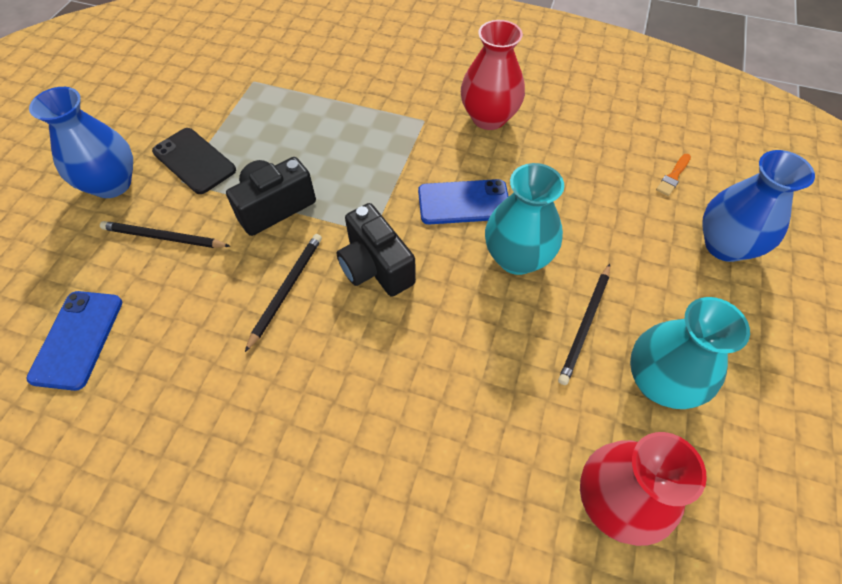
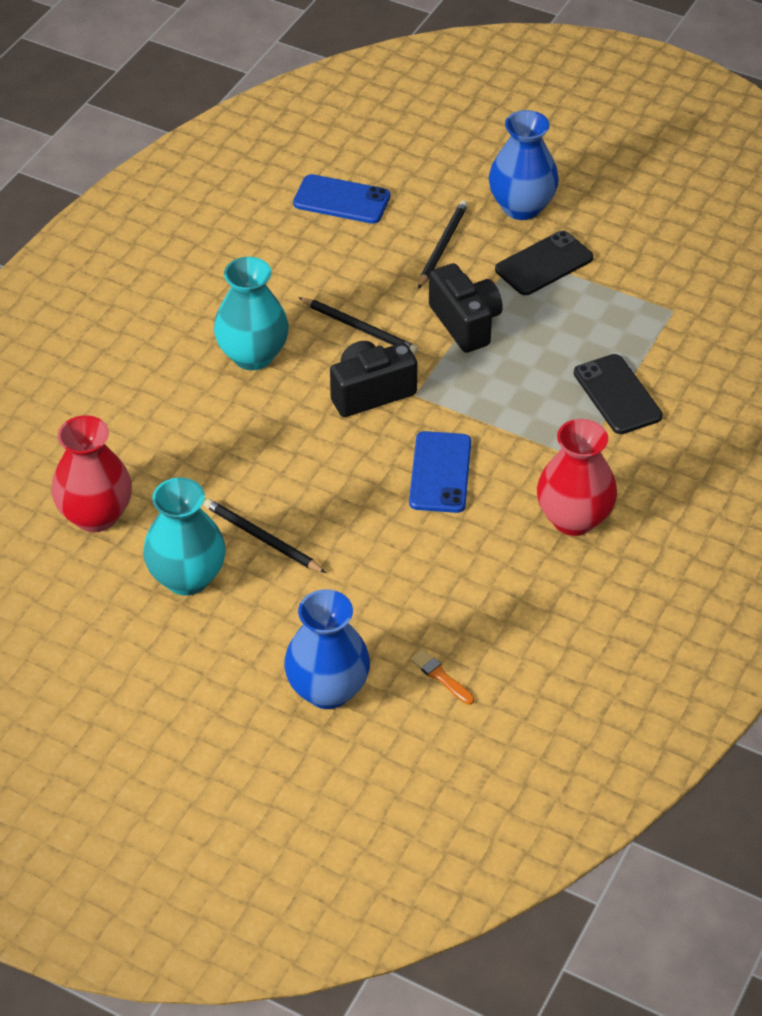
camera: 100 degrees right, 10 degrees down
turquoise vase [485,163,564,275] -> turquoise vase moved to [214,257,289,370]
none -> black phone [574,354,663,434]

